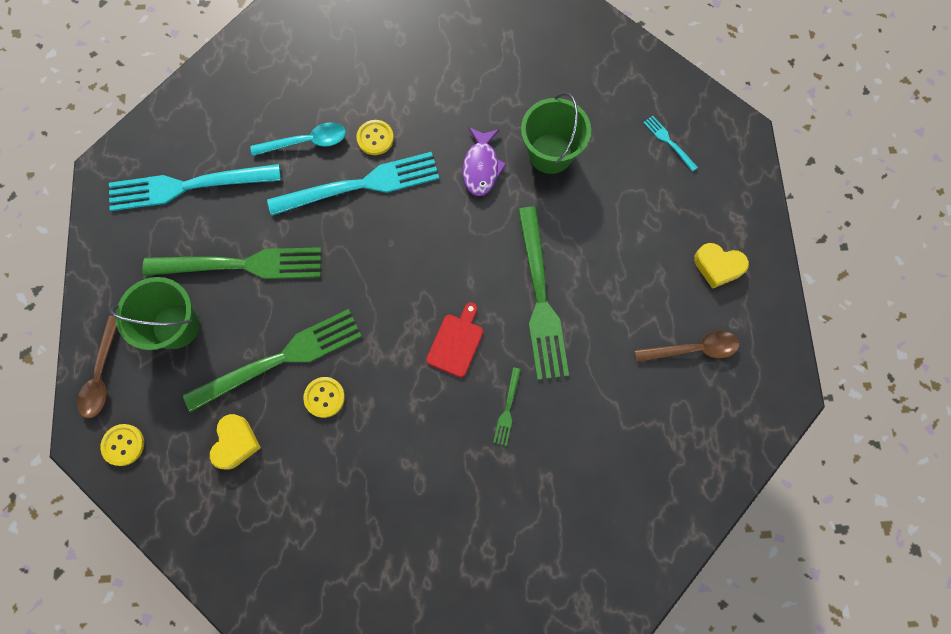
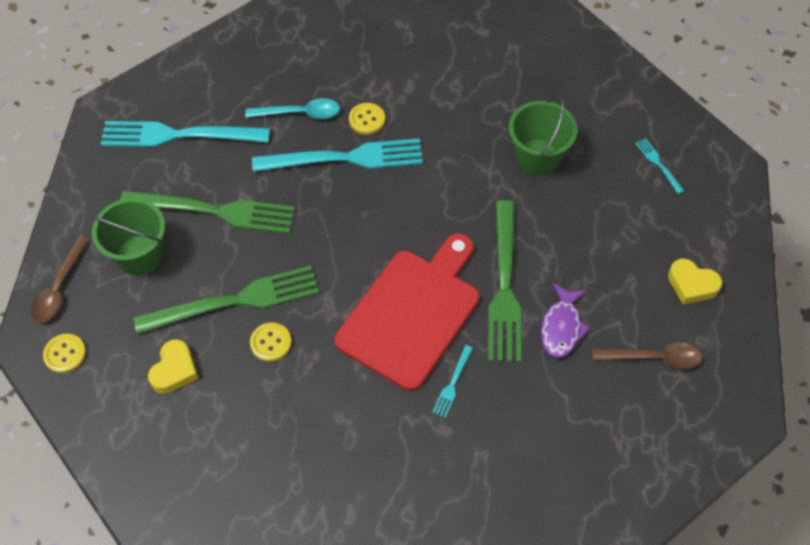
camera: 10 degrees right, 15 degrees down
red cutting board [426,302,483,378] -> red cutting board [334,233,479,391], size x2.32
purple fish [462,127,507,196] -> purple fish moved to [541,283,590,358]
green fork [493,367,521,446] -> turquoise fork [432,345,473,418]

